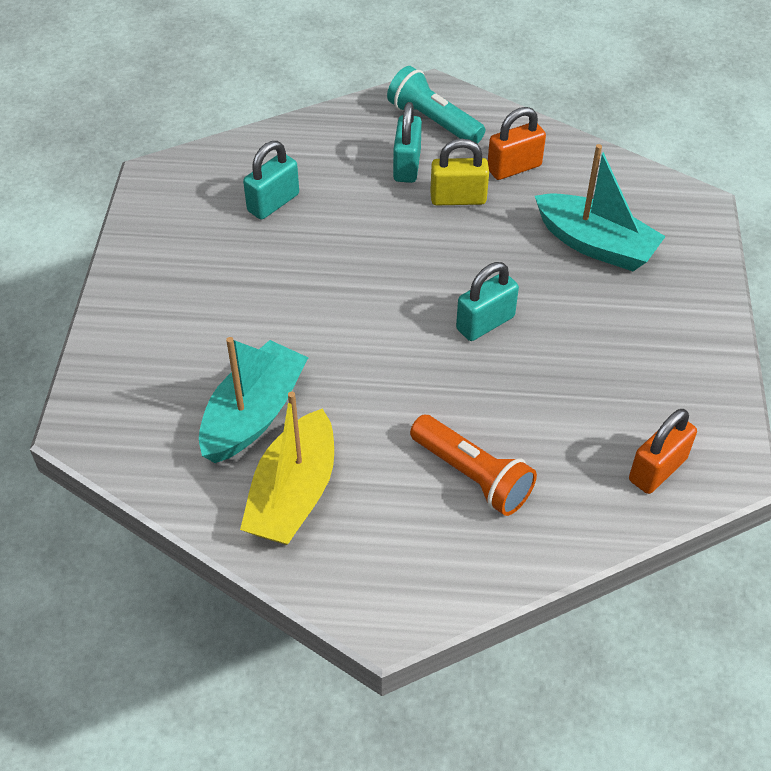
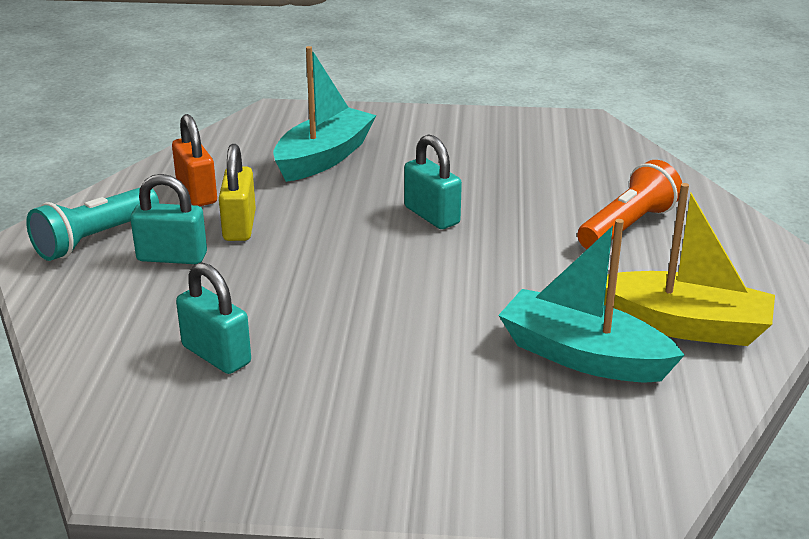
camera: 90 degrees left, 20 degrees down
orange padlock [629,409,697,494] -> none

